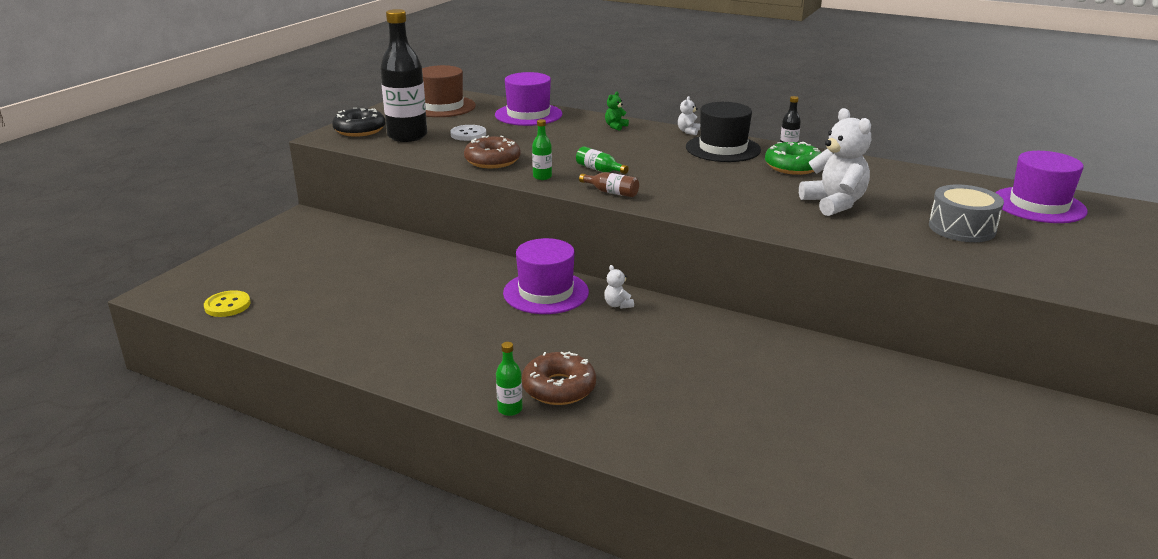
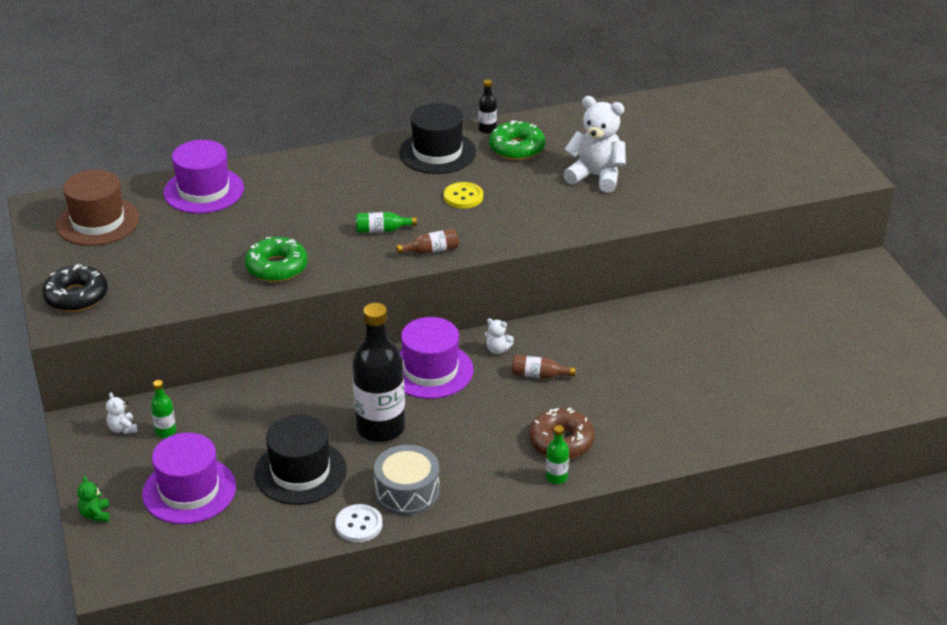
camera: 45 degrees left, 10 degrees up
yellow button [204,290,251,317] -> yellow button moved to [444,182,483,209]
black bottle [380,9,427,142] -> black bottle moved to [352,303,405,442]
white button [450,125,486,141] -> white button moved to [335,504,383,542]
brown donut [464,136,521,168] -> green donut [245,237,308,282]
green bottle [532,119,552,180] -> green bottle moved to [151,380,176,438]
green teddy bear [605,92,629,130] -> green teddy bear moved to [77,476,110,522]
white teddy bear [678,96,700,135] -> white teddy bear moved to [106,392,137,434]
grey drum [929,184,1004,242] -> grey drum moved to [374,445,440,516]
purple hat [995,151,1088,223] -> purple hat moved to [142,433,236,524]
none -> black hat [255,415,347,505]
none -> brown bottle [512,355,576,379]

